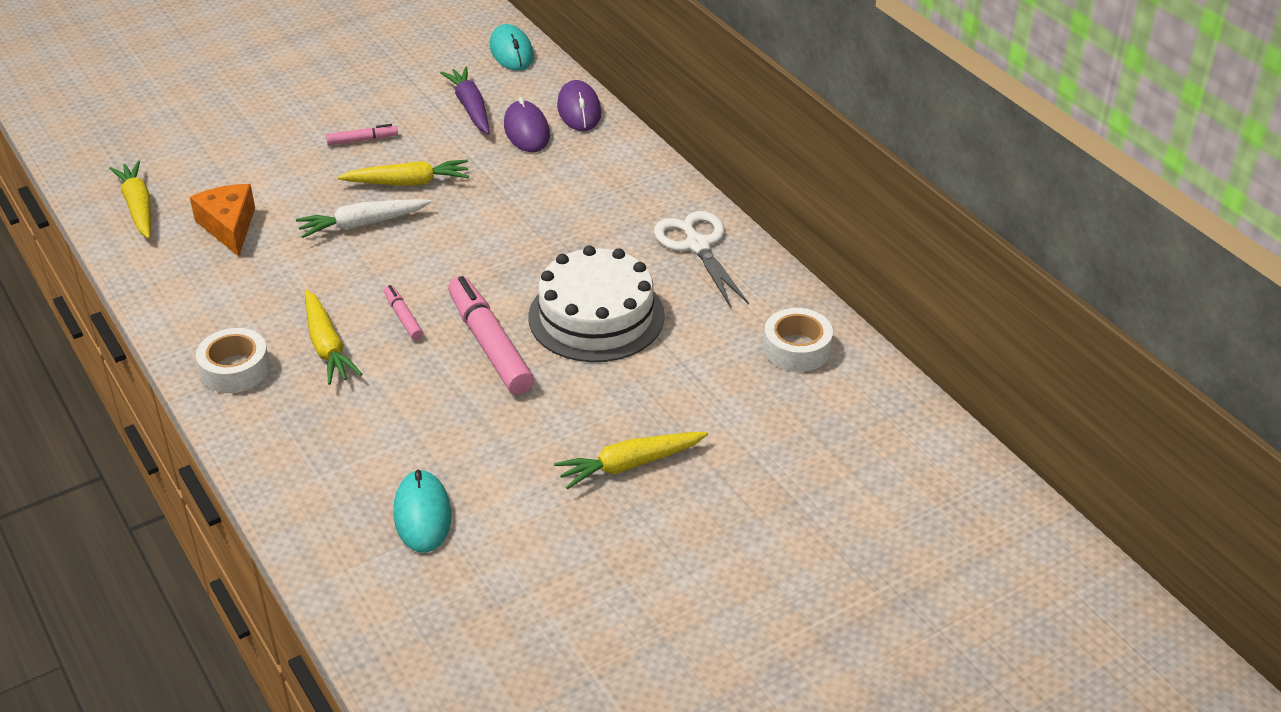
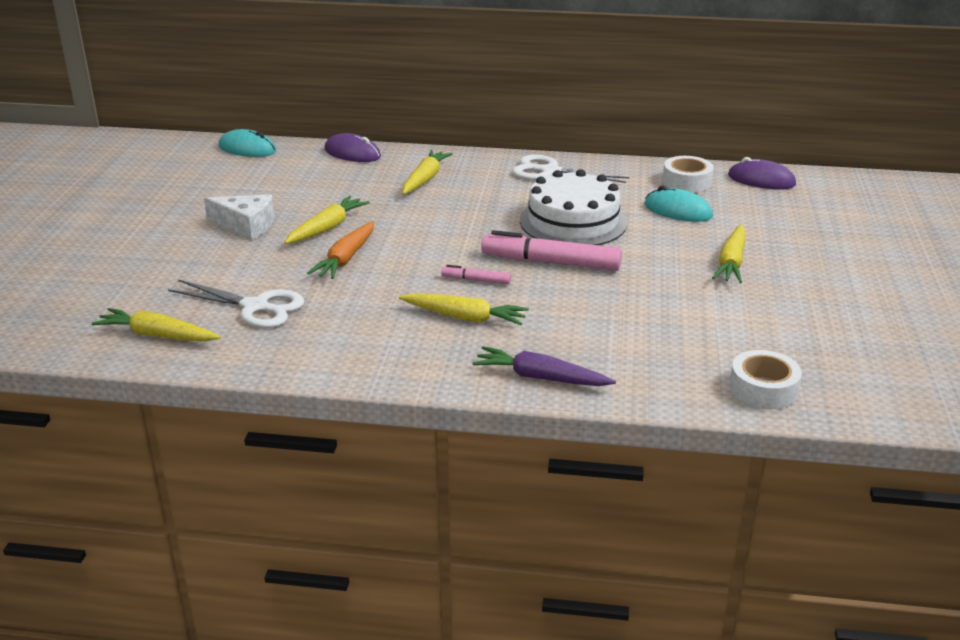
camera: 50 degrees left, 10 degrees down
orange cheese [190,184,255,257] -> white scissors [168,280,305,328]
white tape [196,328,270,393] -> white tape moved to [729,350,802,409]
white carrot [296,199,431,238] -> orange carrot [307,221,374,279]
pink marker [326,124,398,145] -> white cheese [204,195,275,240]
turquoise mouse [394,469,451,553] -> turquoise mouse moved to [644,186,713,222]
purple carrot [440,66,490,134] -> purple carrot moved to [472,346,616,386]
purple mouse [504,97,550,152] -> purple mouse moved to [728,157,796,189]
none -> yellow carrot [403,150,453,194]

